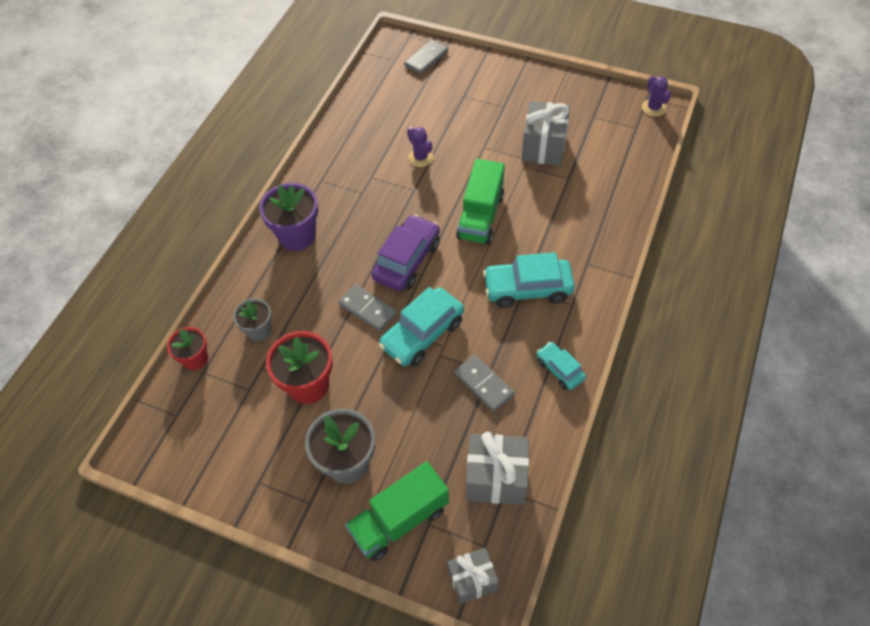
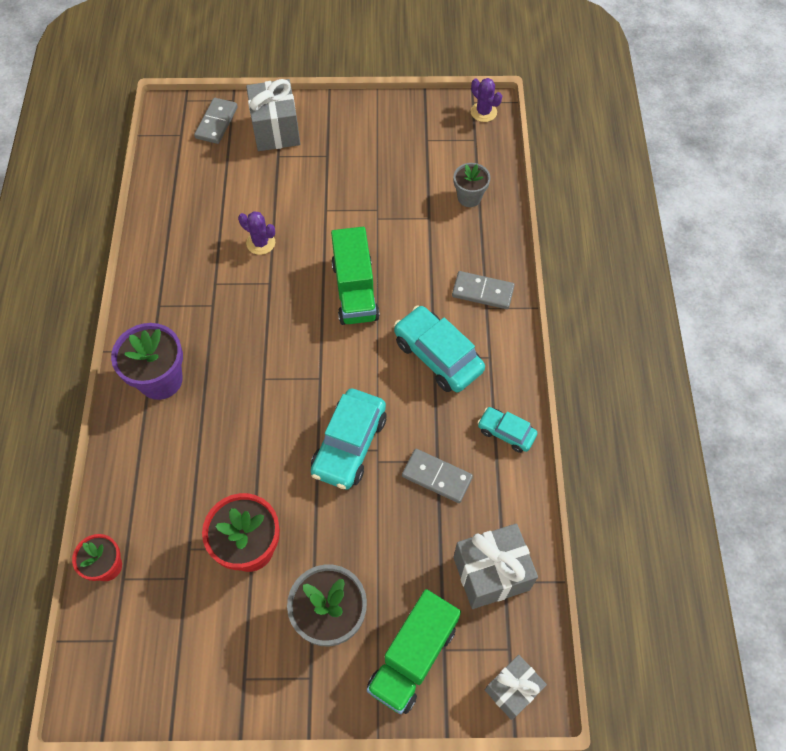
camera: 25 degrees left, 5 degrees up
grey flower pot [233,298,272,341] -> grey flower pot moved to [454,163,490,207]
grey domino [338,284,397,331] -> grey domino moved to [452,271,515,309]
purple car [371,214,440,291] -> none
turquoise car [483,252,575,308] -> turquoise car turned 75 degrees clockwise [394,305,485,392]
grey gift [521,101,570,166] -> grey gift moved to [246,79,300,151]

